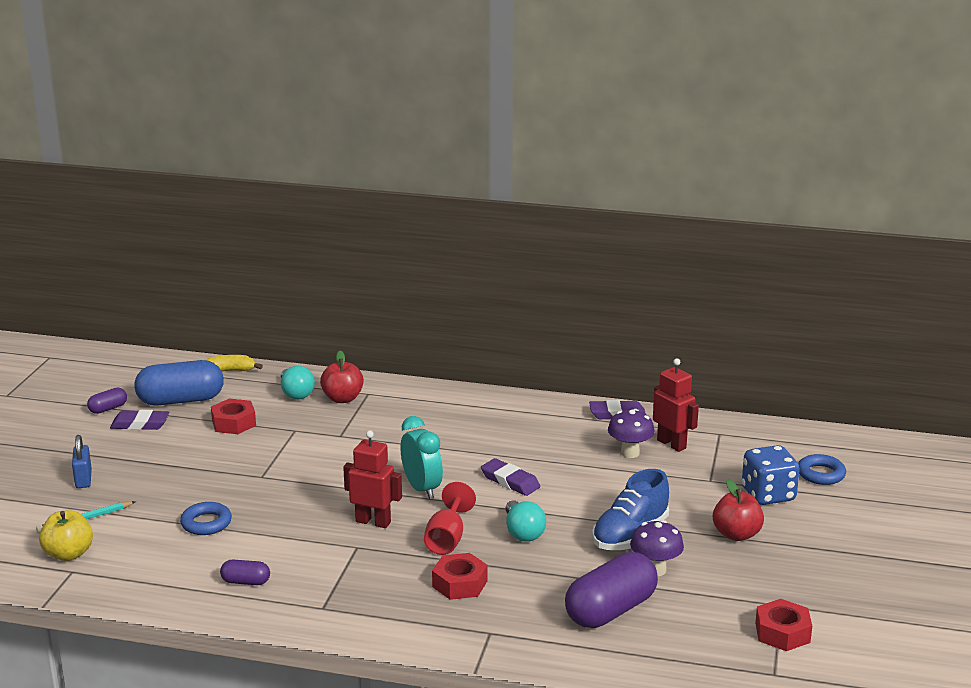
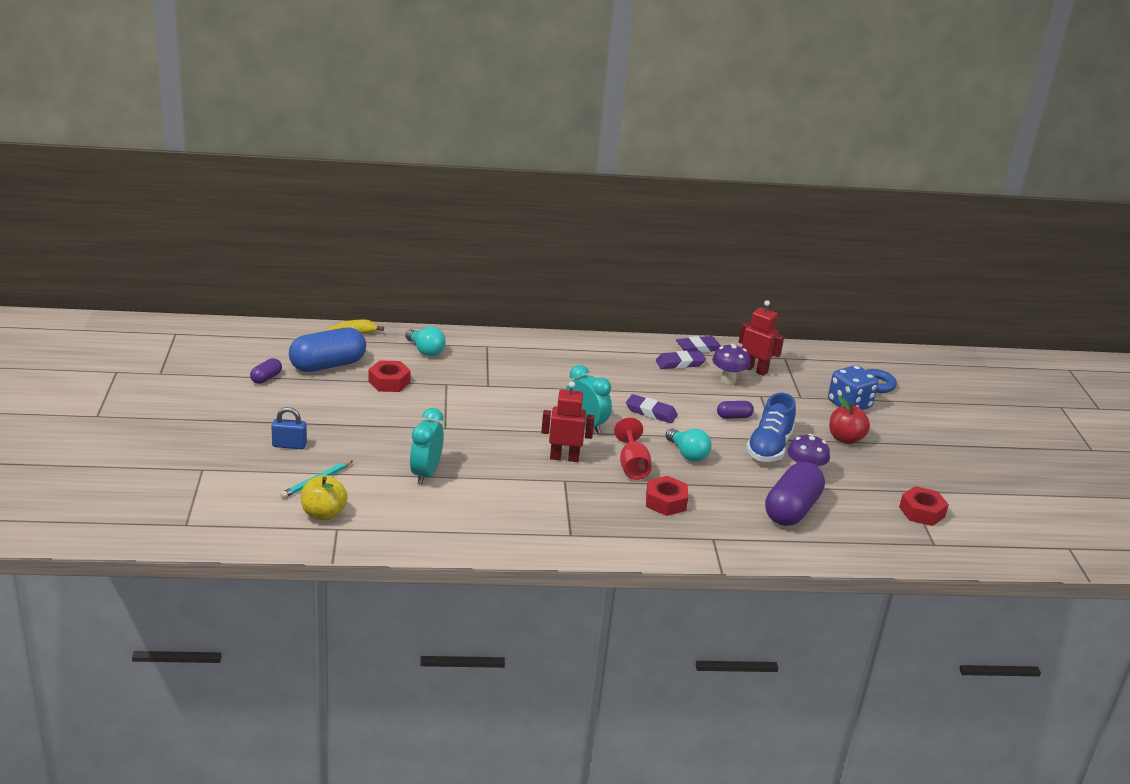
camera: 20 degrees left, 5 degrees up
blue padlock [72,435,92,488] -> blue padlock turned 60 degrees counterclockwise [271,407,307,449]
purple eraser [110,410,170,430] -> purple eraser moved to [656,351,706,369]
blue ring [180,502,232,535] -> turquoise clock [410,408,444,485]
purple capsule [220,560,270,585] -> purple capsule moved to [717,401,754,419]
red apple [320,350,364,403] -> none

